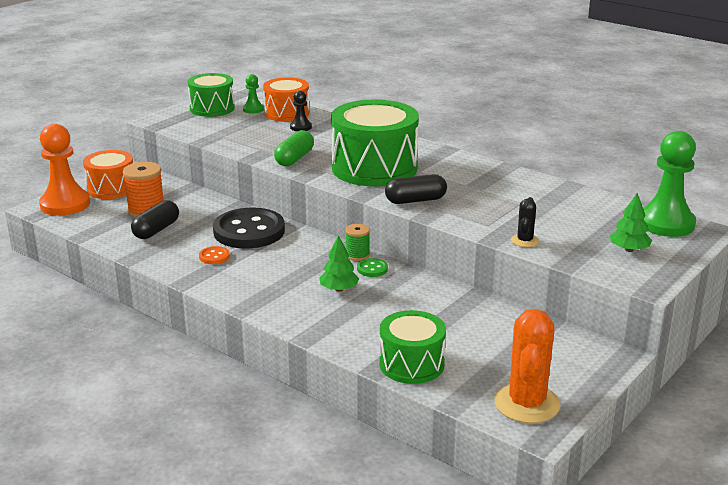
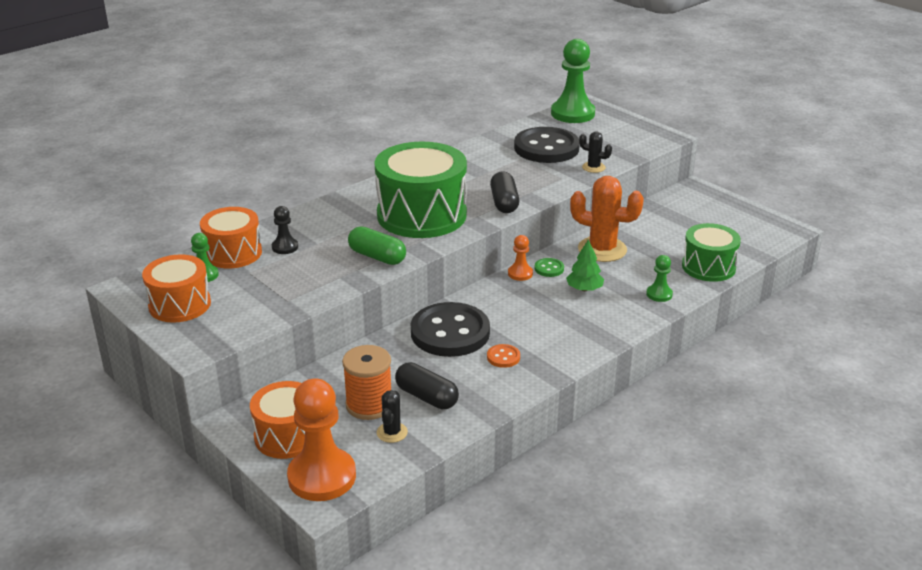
camera: 80 degrees left, 5 degrees up
green drum [187,73,235,117] -> orange drum [142,254,211,323]
green spool [345,224,370,261] -> orange pawn [508,235,533,281]
orange cactus [494,309,560,423] -> orange cactus moved to [570,176,644,262]
green tree [610,193,652,252] -> none
none -> black cactus [377,390,408,443]
none -> black button [514,127,580,163]
none -> green pawn [646,255,673,302]

